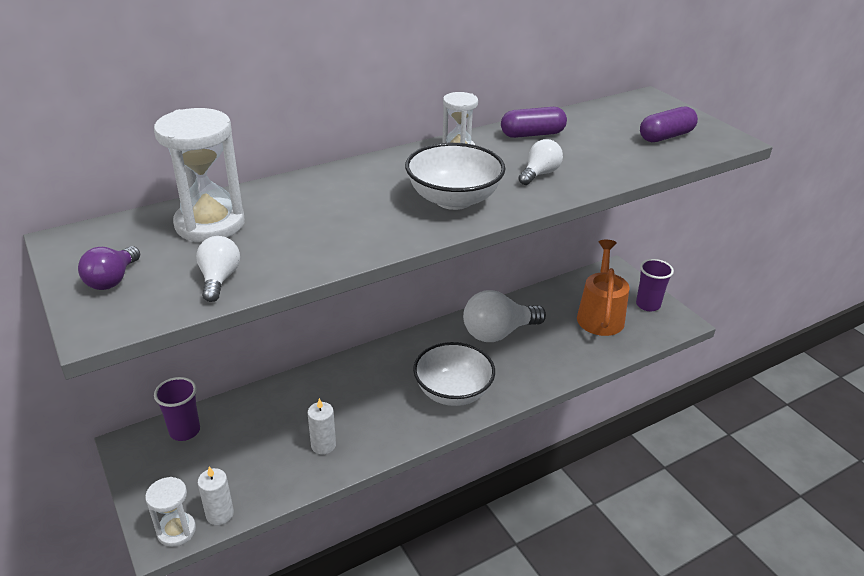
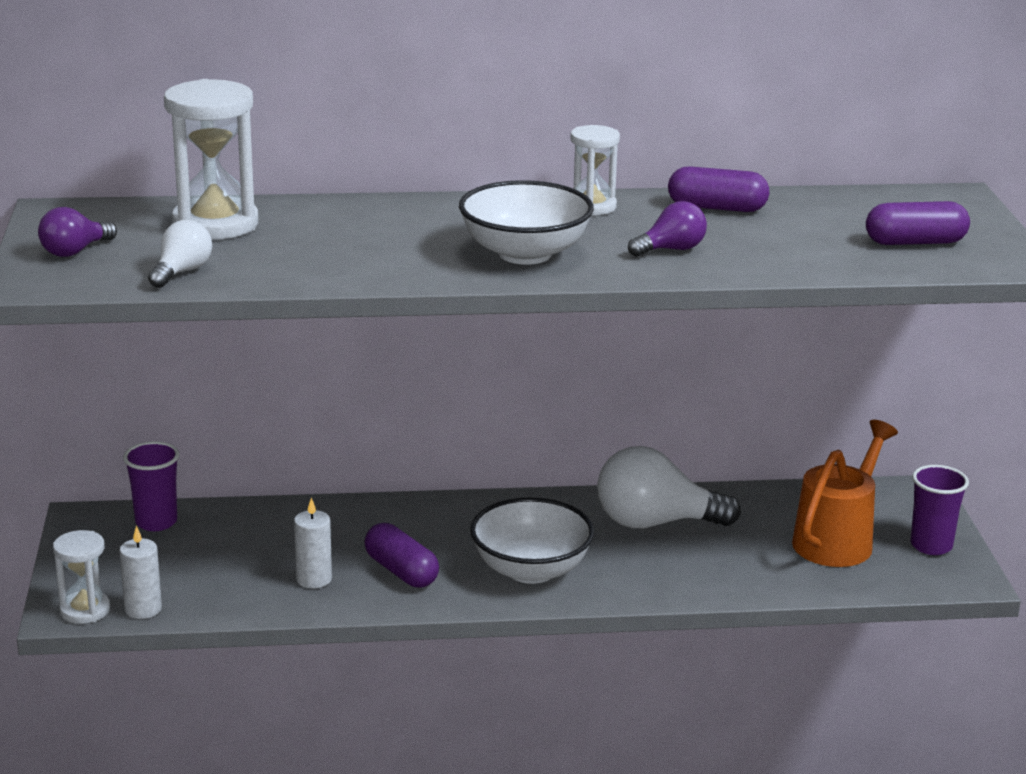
camera: 25 degrees right, 10 degrees down
white light bulb [518,139,563,185] -> purple light bulb [628,201,707,257]
none -> purple capsule [364,523,439,588]

